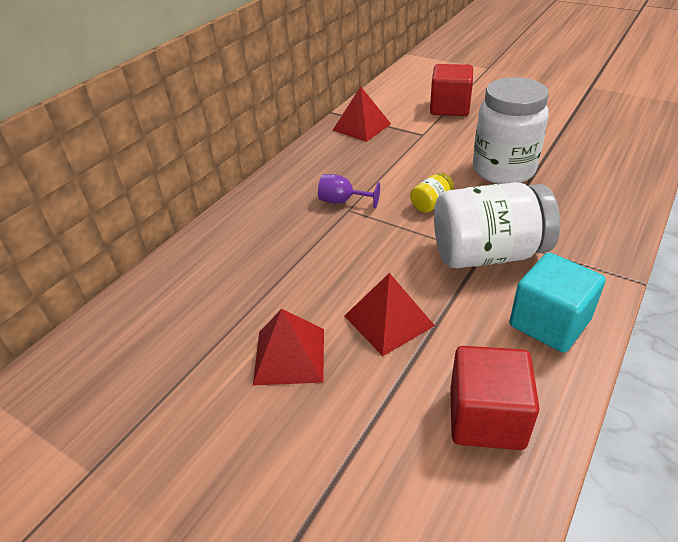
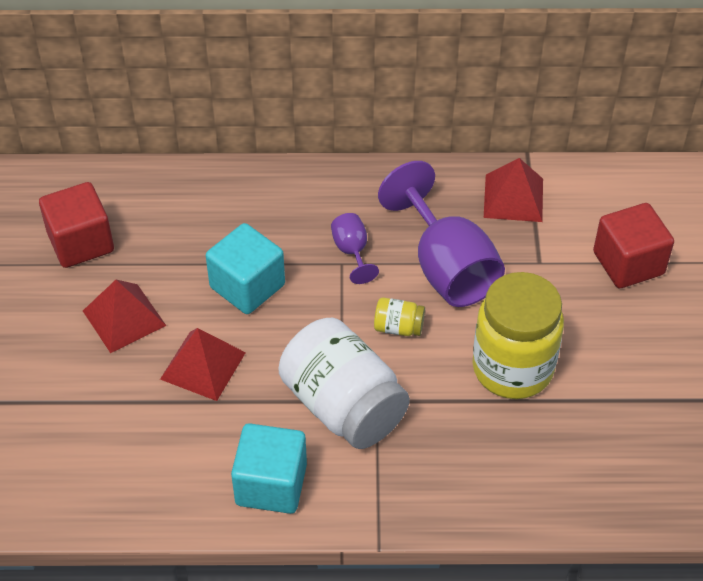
camera: 55 degrees right, 10 degrees up
red cube [450,346,540,450] -> red cube moved to [39,182,114,268]
white jar [473,77,549,184] -> yellow jar [472,272,564,399]
none -> turquoise cube [206,223,285,314]
none -> purple goblet [378,161,505,307]

